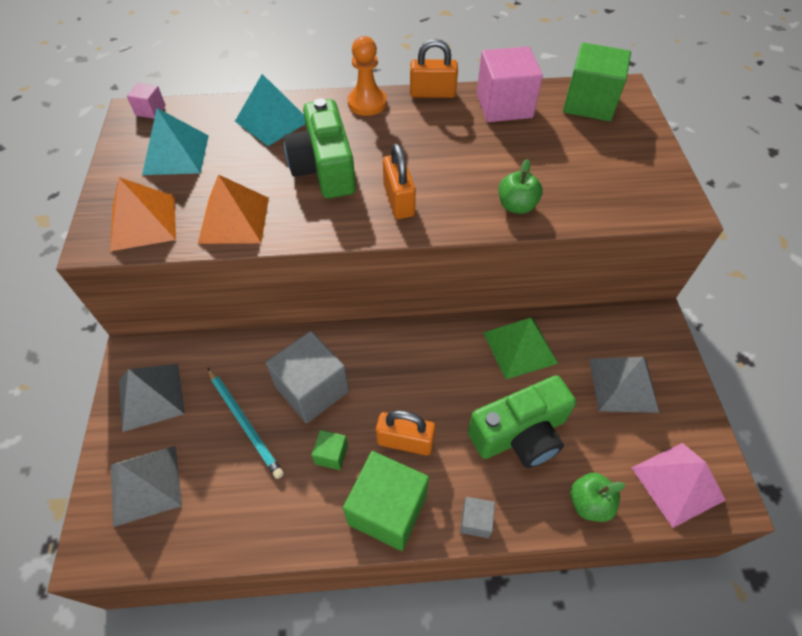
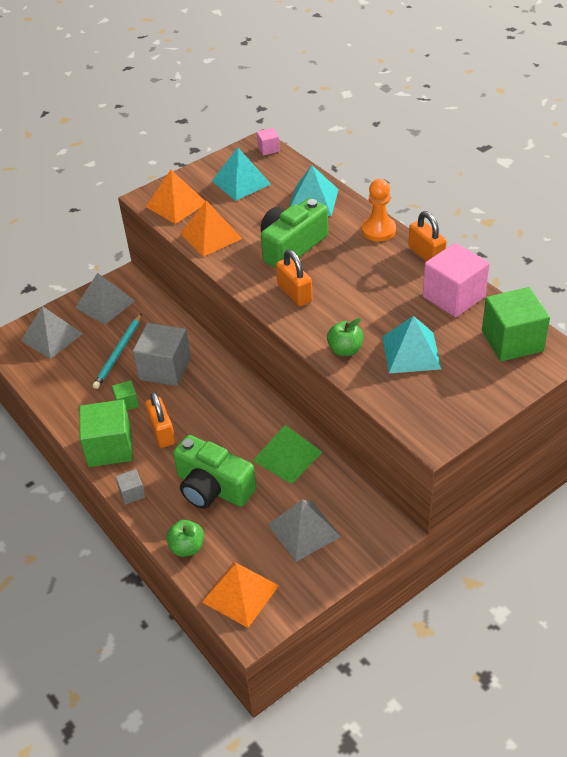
camera: 60 degrees right, 10 degrees down
orange padlock [383,144,416,219] -> orange padlock turned 75 degrees counterclockwise [276,250,313,306]
pink pyramid [631,443,726,528] -> orange pyramid [202,562,279,628]
none -> turquoise pyramid [382,316,442,373]

